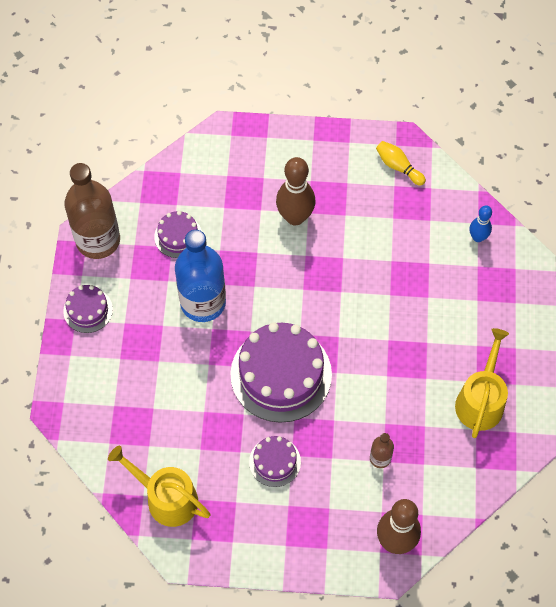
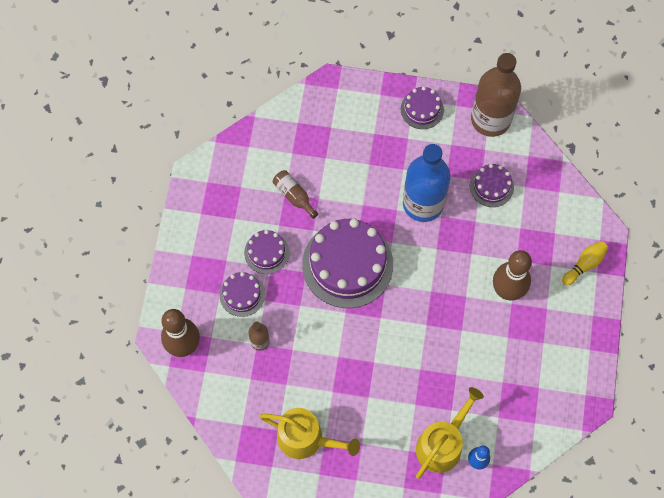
camera: 95 degrees right, 5 degrees up
yellow watering can [108,446,211,527] -> yellow watering can moved to [416,387,484,479]
yellow bowling pin [376,141,426,186] -> yellow bowling pin moved to [562,241,608,286]
none -> purple cake [219,272,265,317]
none -> brown bottle [273,170,318,219]

